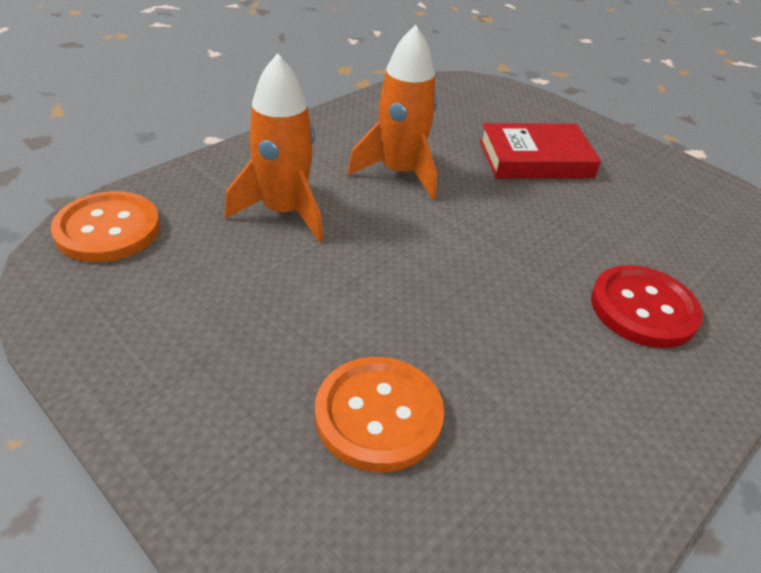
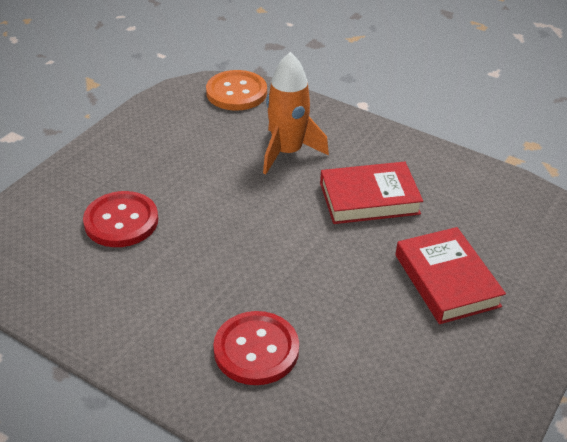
camera: 80 degrees right, 0 degrees up
orange button [315,357,444,472] -> red button [83,191,158,247]
orange rocket [348,25,437,199] -> red book [320,162,423,224]

